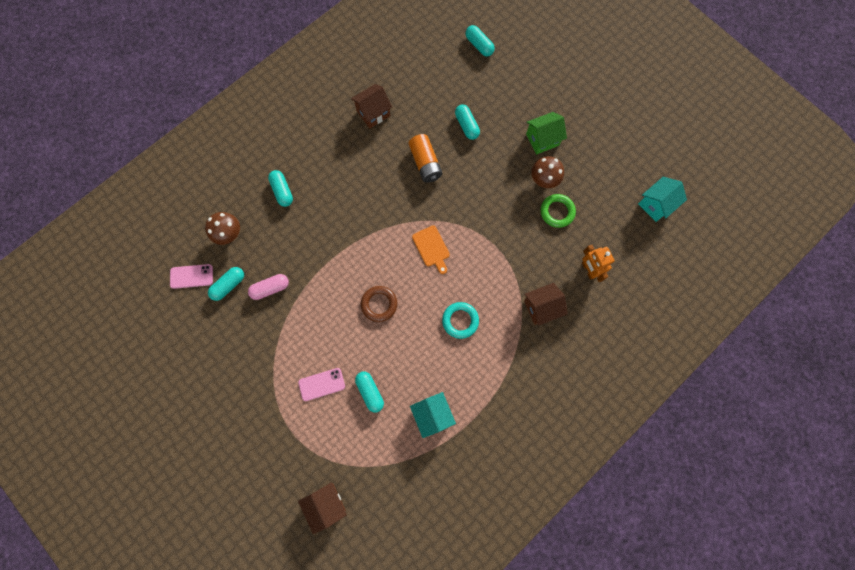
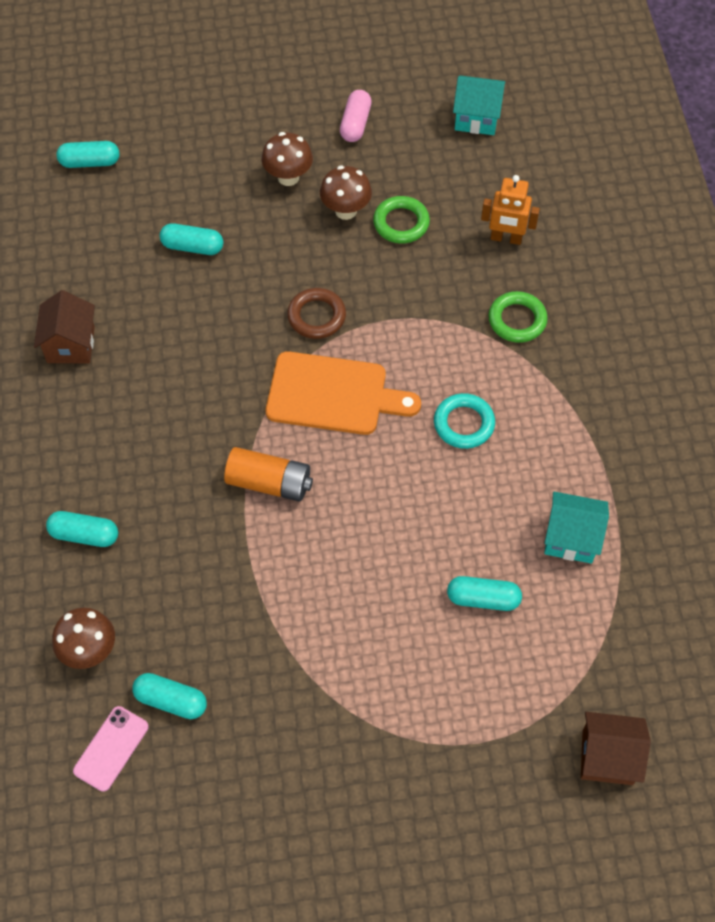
camera: 55 degrees left, 15 degrees down
turquoise capsule [208,267,244,301] -> turquoise capsule turned 60 degrees counterclockwise [132,673,207,719]
pink capsule [248,274,289,300] -> pink capsule moved to [340,90,372,142]
pink phone [298,368,345,401] -> none
brown ring [361,286,397,322] -> brown ring moved to [287,288,346,339]
orange battery [409,134,442,182] -> orange battery moved to [224,447,313,501]
orange cutting board [412,225,450,274] -> orange cutting board [266,351,421,435], size x1.78
brown house [524,283,568,326] -> green ring [488,291,548,343]
green house [526,112,567,154] -> brown mushroom [262,132,313,186]
turquoise house [638,177,687,222] -> turquoise house turned 75 degrees counterclockwise [453,75,505,135]

